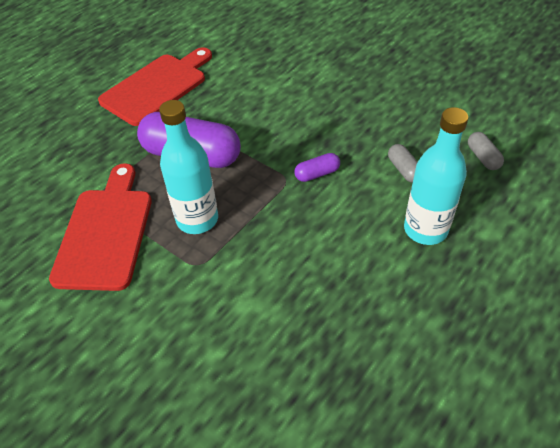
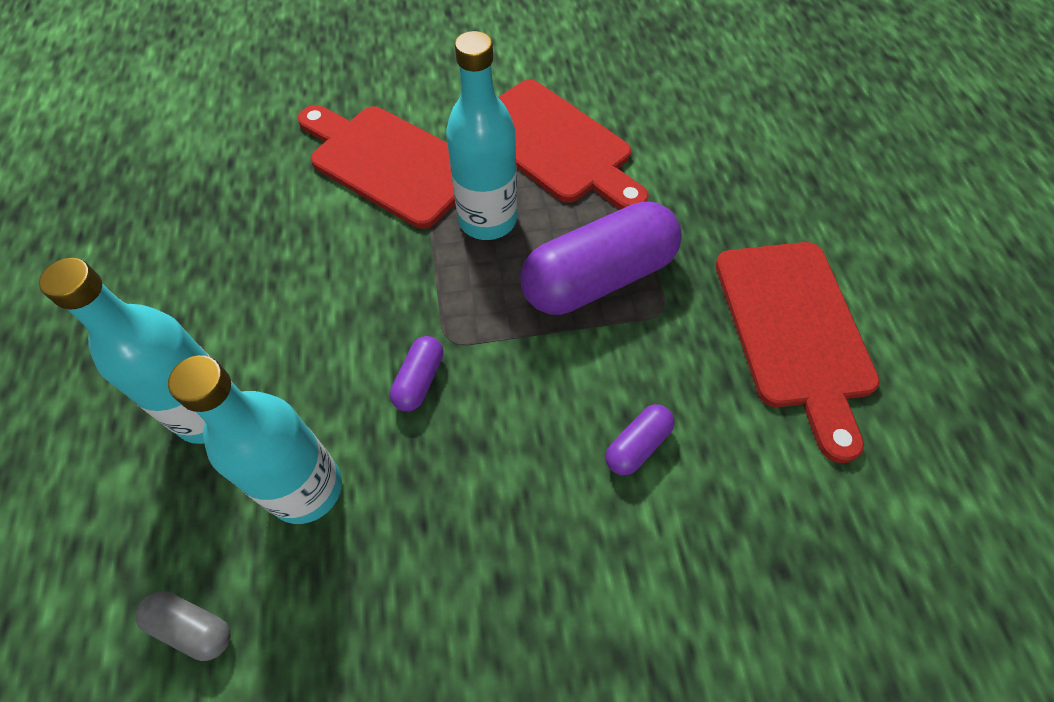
camera: 130 degrees right, 10 degrees up
grey capsule [388,144,418,183] -> turquoise bottle [168,355,342,524]
none -> red cutting board [298,105,455,229]
none -> purple capsule [606,404,675,475]

